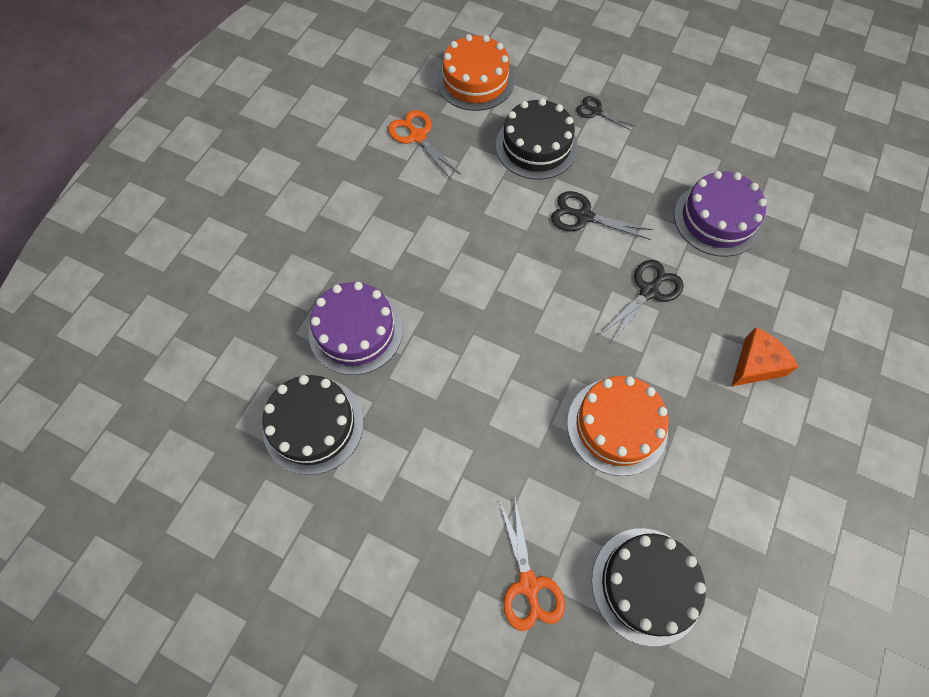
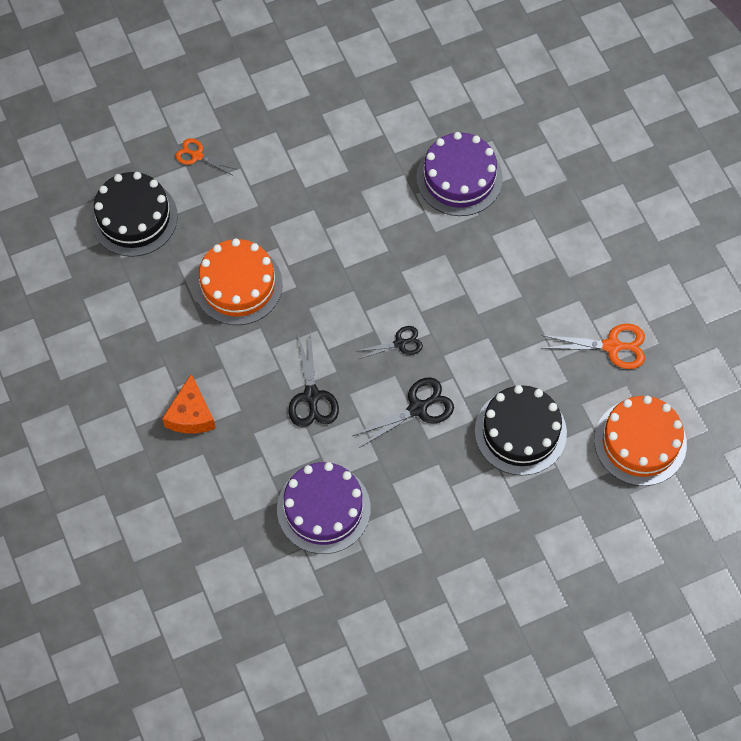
camera: 130 degrees right, 0 degrees up
black cake [262,375,364,475] -> none
orange scissors [499,499,565,631] -> orange scissors [176,138,238,175], size x0.64
black scissors [576,96,634,130] -> black scissors moved to [357,326,423,359]

